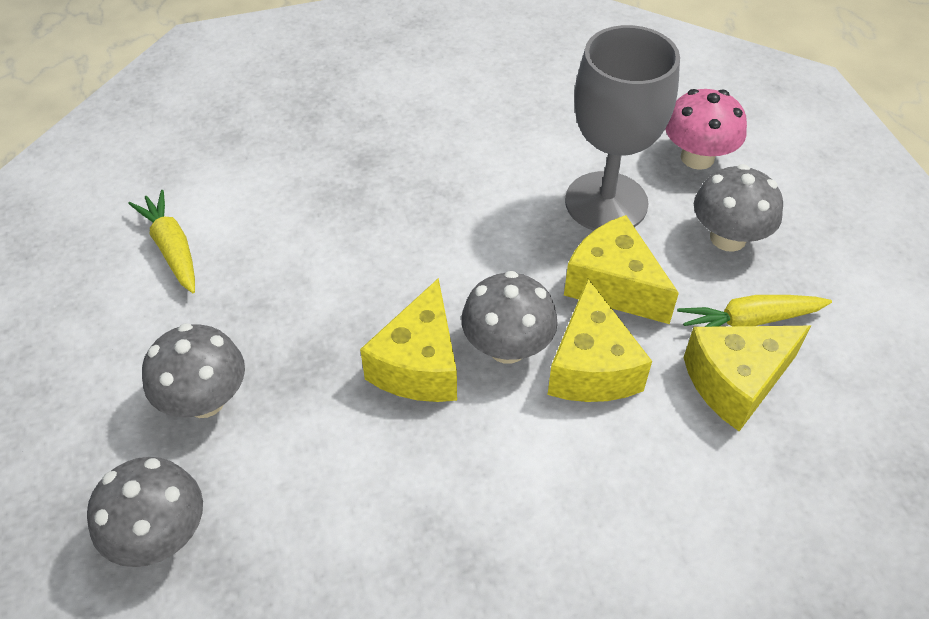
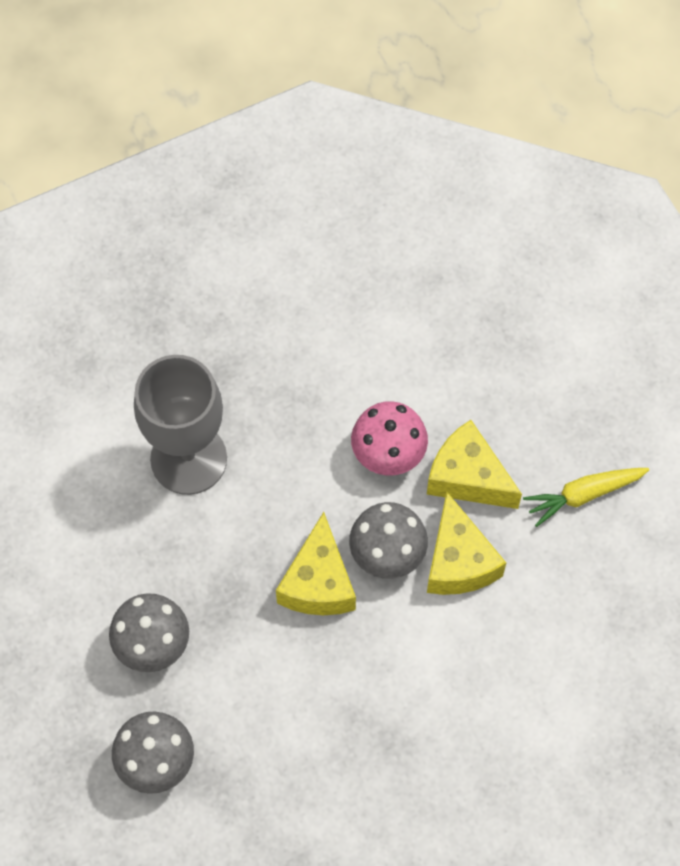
camera: 10 degrees left, 15 degrees up
yellow carrot [128,190,195,293] -> none
grey goblet [565,25,680,231] -> grey goblet moved to [134,355,227,495]
pink mushroom [665,89,747,170] -> pink mushroom moved to [351,401,428,476]
yellow cheese [683,326,811,431] -> none
grey mushroom [694,164,783,252] -> none

